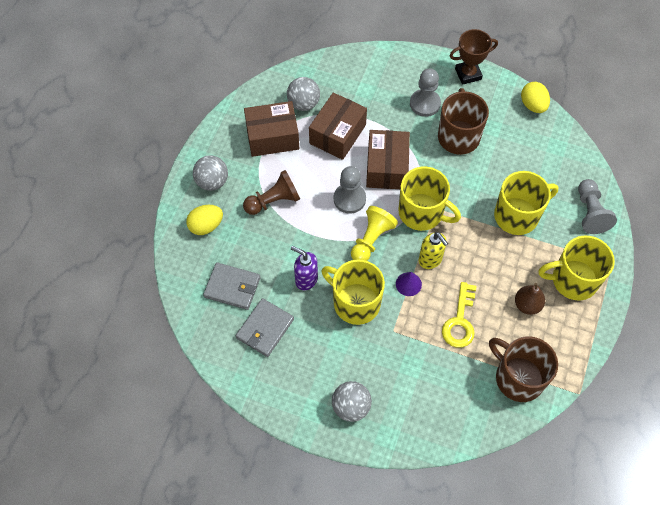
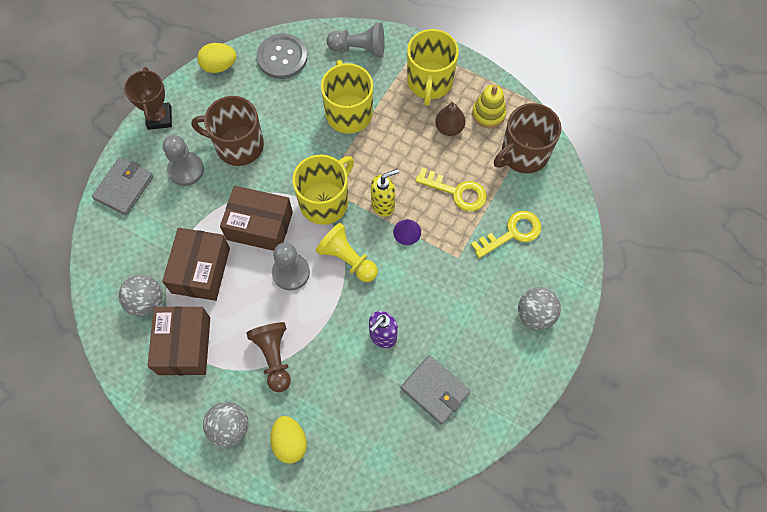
camera: 80 degrees left, 5 degrees up
grey wallet [203,262,260,310] -> grey wallet moved to [92,157,153,215]
brown box [309,93,367,160] -> brown box turned 60 degrees clockwise [162,228,230,301]
yellow mug [321,260,385,325] -> none
none -> grey button [257,34,307,79]
none -> yellow key [471,211,541,258]
none -> yellow stacking toy [472,85,506,128]

